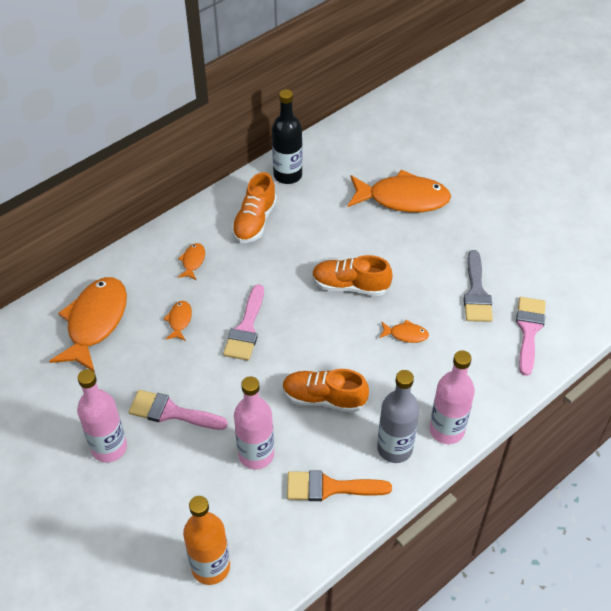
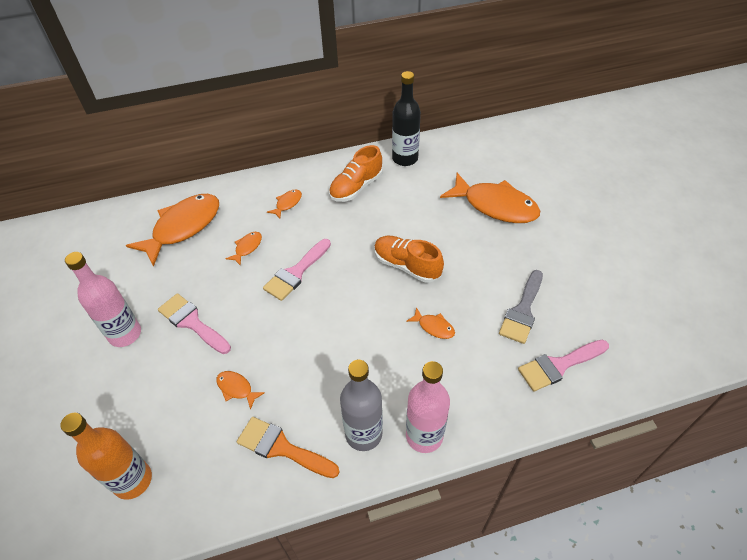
camera: 25 degrees right, 0 degrees up
pink bottle [234,376,274,470] -> orange fish [216,371,265,410]
orange shoe [282,369,369,413] -> none
pink brush [516,297,546,376] -> pink brush turned 150 degrees counterclockwise [518,340,609,392]

